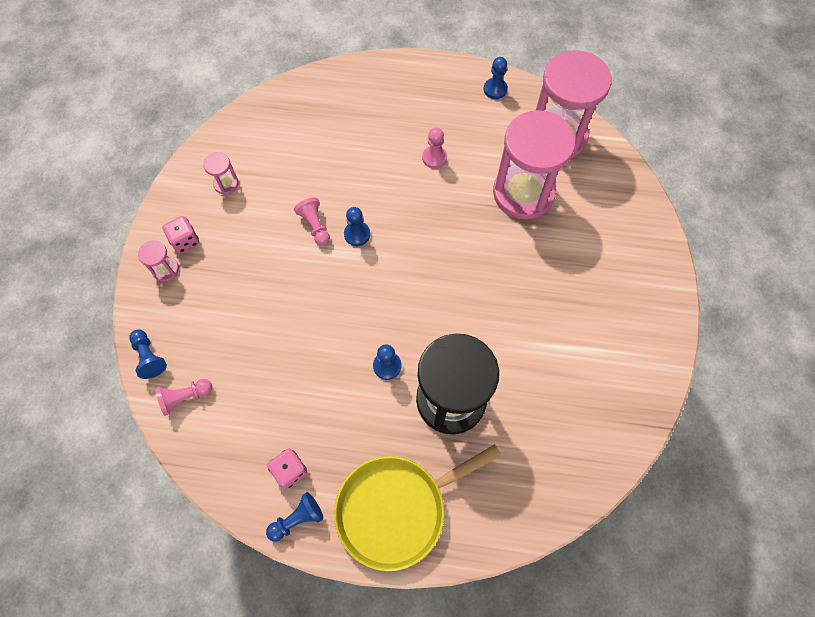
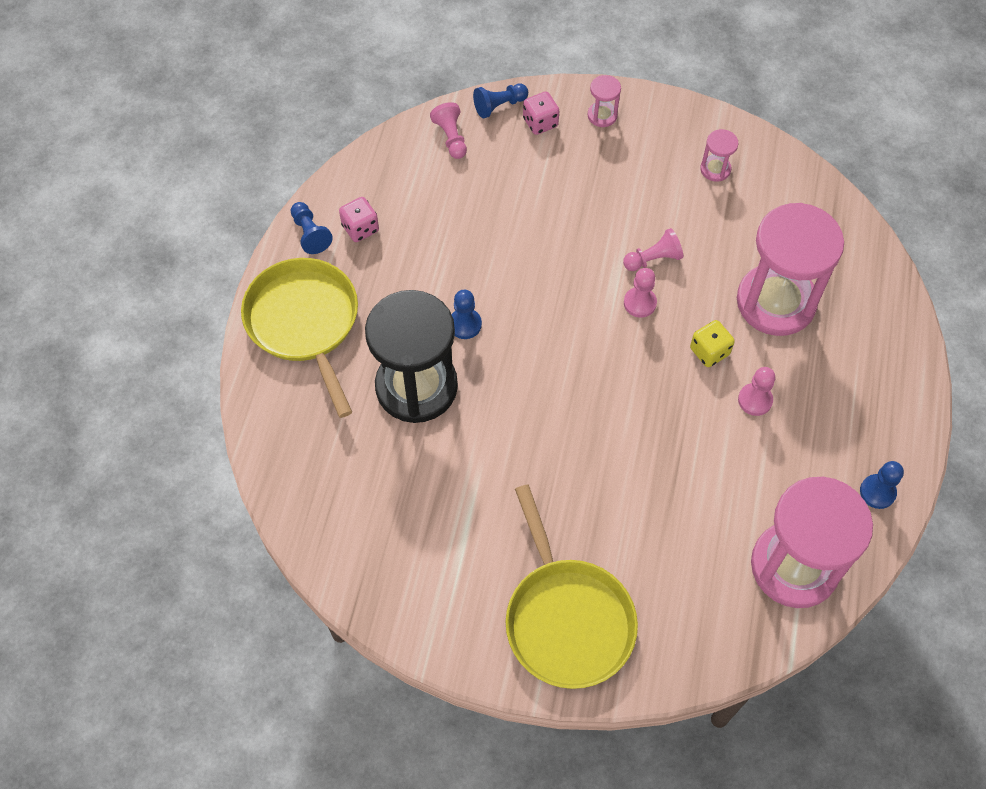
camera: 95 degrees right, 5 degrees down
pink dice [162,216,199,253] -> pink dice moved to [523,92,559,135]
blue pawn [344,207,370,246] -> pink pawn [624,268,657,318]
pink hourglass [493,110,576,219] -> pink hourglass moved to [737,203,844,336]
none -> yellow pan [506,484,638,689]
none -> yellow dice [690,320,735,367]

